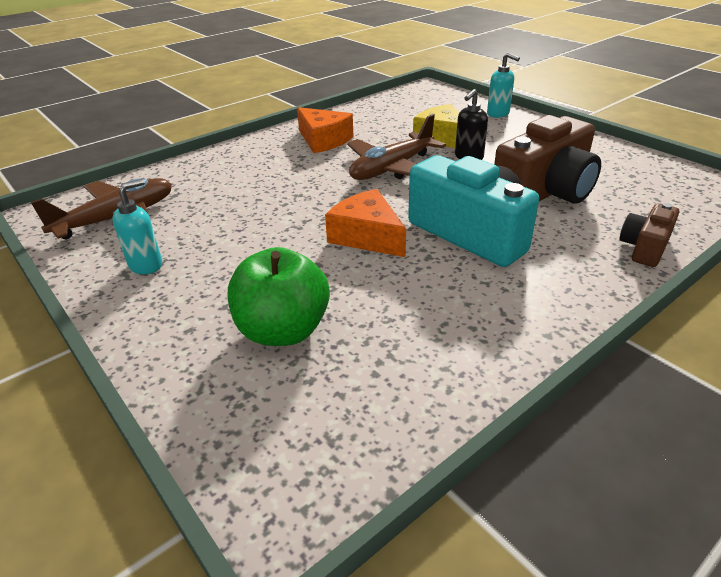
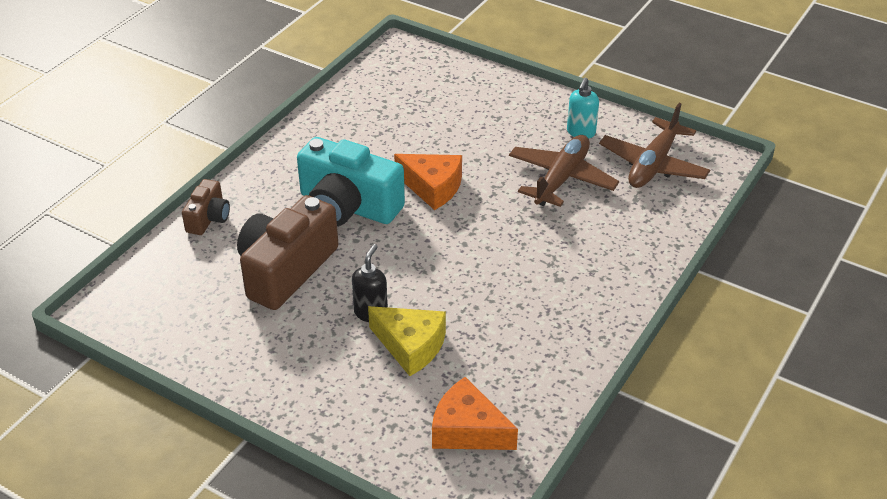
camera: 160 degrees right, 5 degrees up
green apple [228,247,330,346] -> none
orange cheese [297,107,354,153] -> orange cheese moved to [432,377,518,450]
brown plane [347,114,446,180] -> brown plane moved to [509,135,619,207]
turquoise soap dispenser [487,53,520,118] -> none

